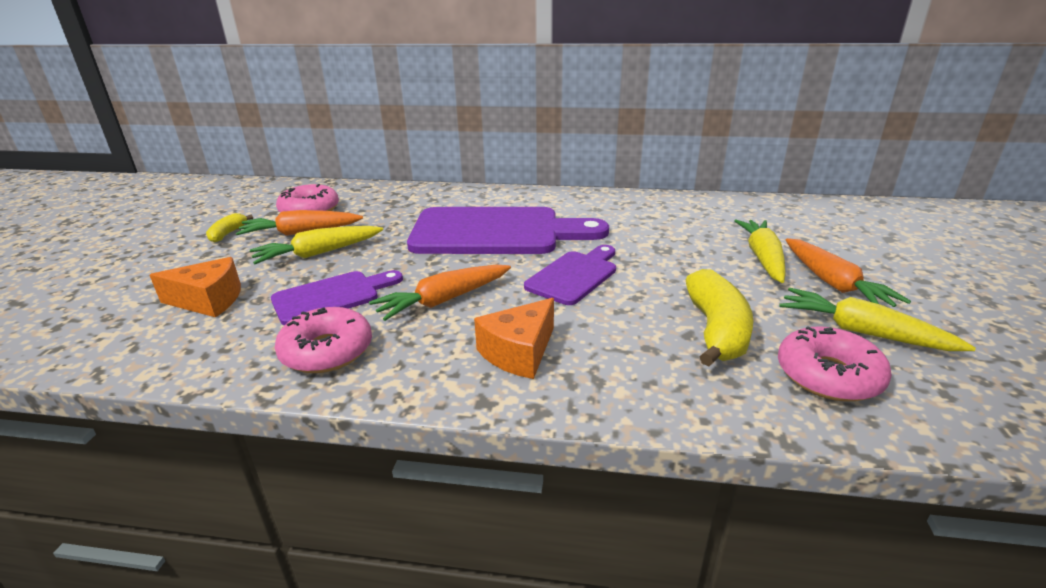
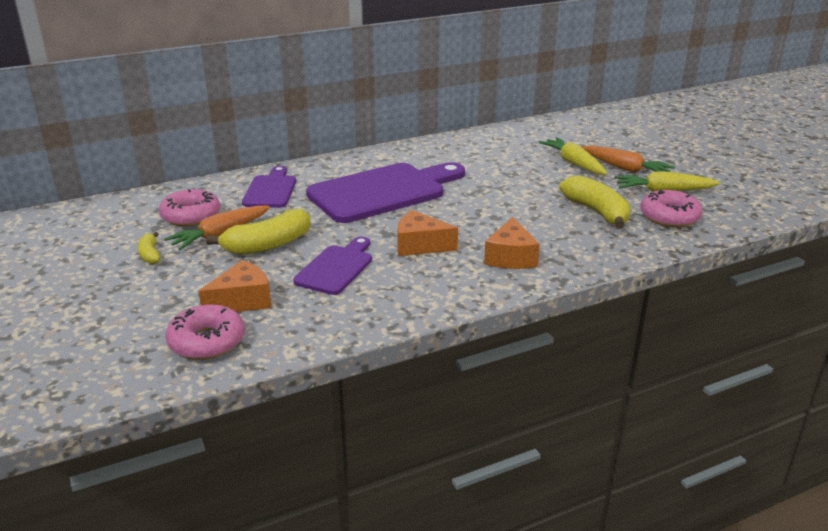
camera: 35 degrees left, 0 degrees up
yellow carrot [250,226,383,264] -> yellow banana [206,209,311,255]
pink donut [275,307,372,373] -> pink donut moved to [165,304,245,360]
orange carrot [369,265,511,321] -> orange cheese [397,210,458,256]
purple cutting board [524,245,616,305] -> purple cutting board moved to [242,166,296,208]

